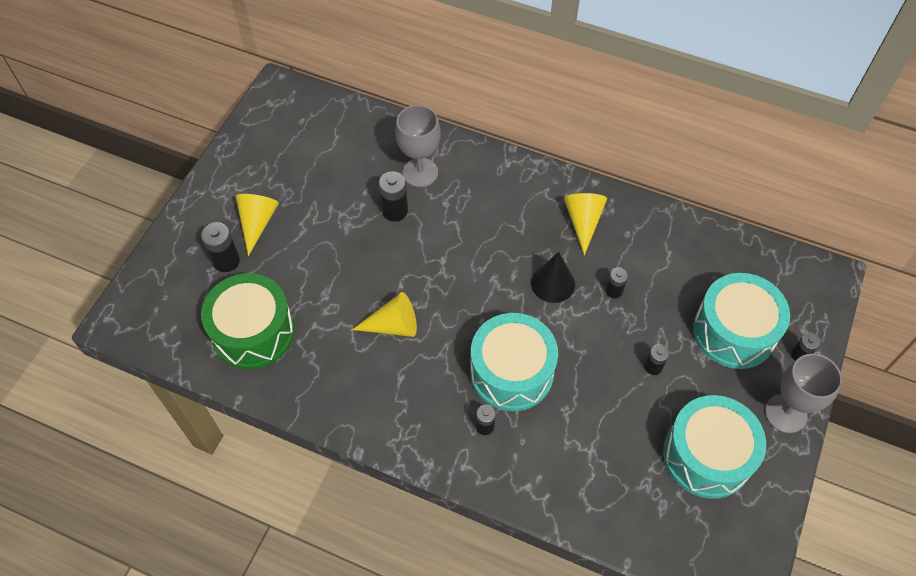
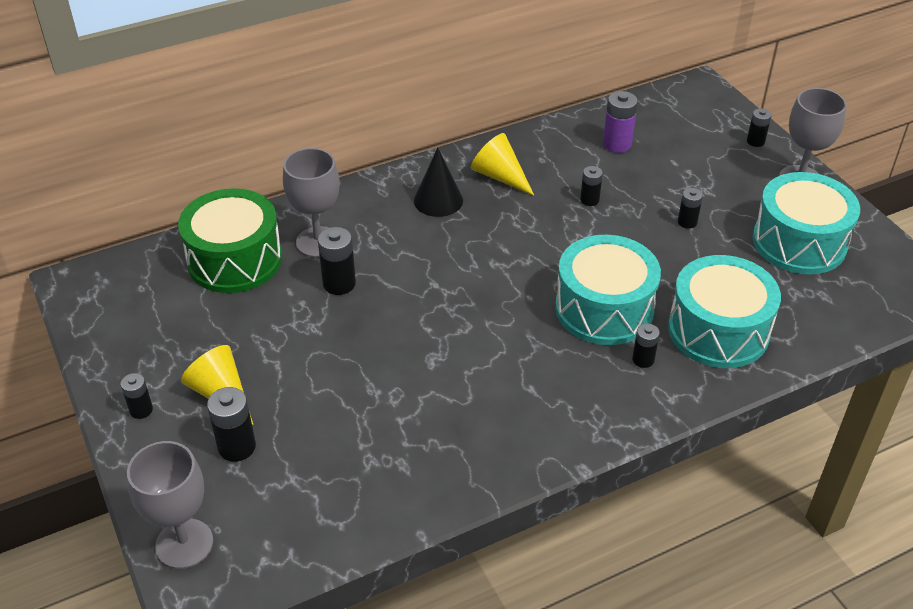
camera: 50 degrees left, 15 degrees down
green drum [201,273,294,369] -> green drum moved to [178,188,282,293]
yellow cone [352,292,417,337] -> none
black cone [531,252,575,303] -> black cone moved to [414,147,463,217]
turquoise drum [693,273,790,369] -> turquoise drum moved to [668,255,781,368]
none -> black battery [121,373,153,419]
none -> grey goblet [127,441,213,569]
none -> purple battery [603,91,638,153]

